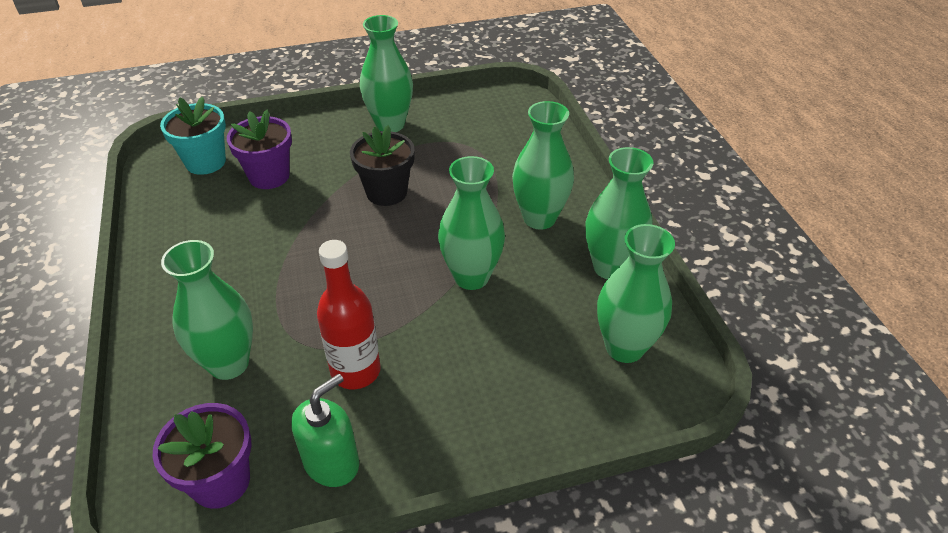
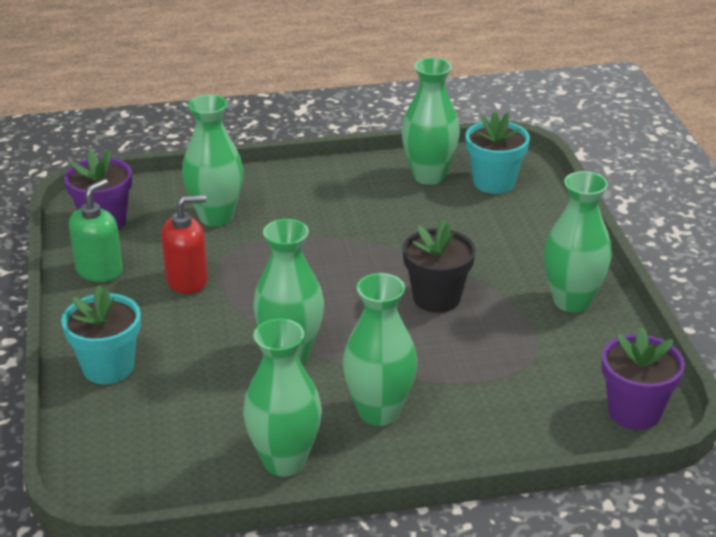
camera: 95 degrees right, 10 degrees down
purple flower pot [227,110,292,189] -> purple flower pot moved to [601,327,685,430]
green soap dispenser [291,374,359,487] -> green soap dispenser turned 105 degrees counterclockwise [69,179,123,282]
red bottle [317,240,381,389] -> red soap dispenser [161,195,208,294]
green vase [597,224,675,363] -> green vase moved to [401,58,460,185]
none -> turquoise flower pot [61,285,141,384]

